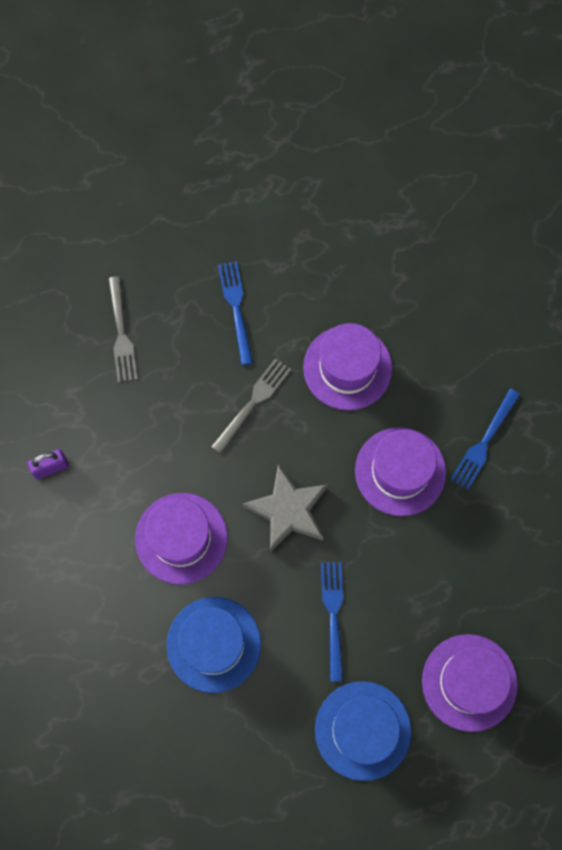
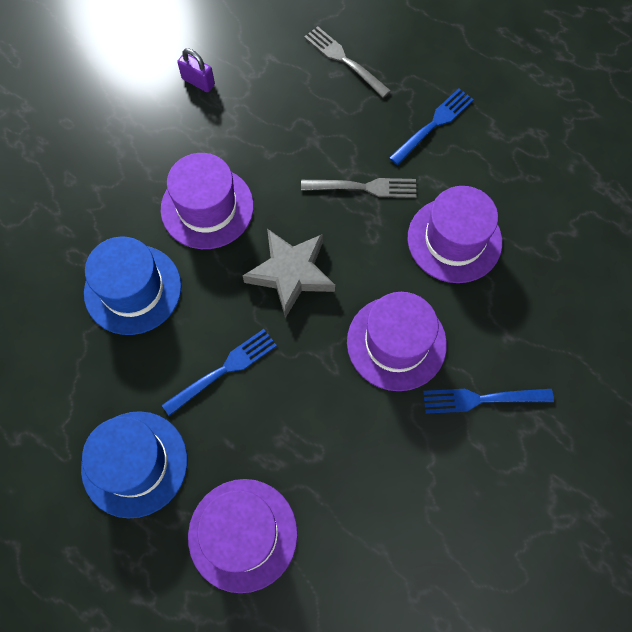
camera: 55 degrees right, 5 degrees down
grey fork [108,276,138,382] -> grey fork turned 90 degrees clockwise [304,26,391,98]

